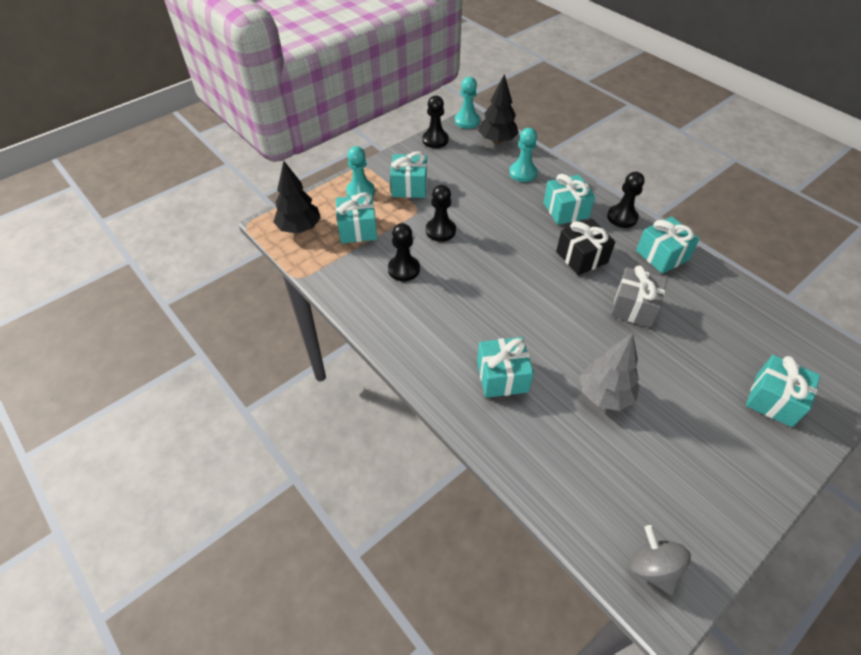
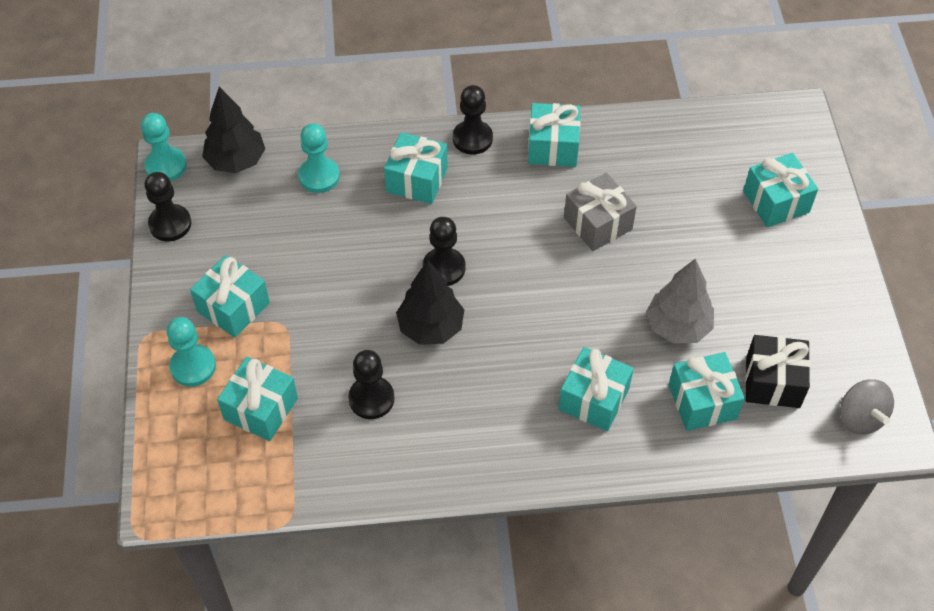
camera: 55 degrees left, 5 degrees up
black tree [273,161,321,234] -> black tree moved to [396,260,464,345]
black pawn [426,185,456,242] -> black pawn moved to [423,217,465,286]
black gift [556,218,615,275] -> black gift moved to [745,335,810,408]
grey spinning top [630,525,691,595] -> grey spinning top turned 120 degrees counterclockwise [840,379,894,434]
none -> turquoise gift [669,352,745,431]

